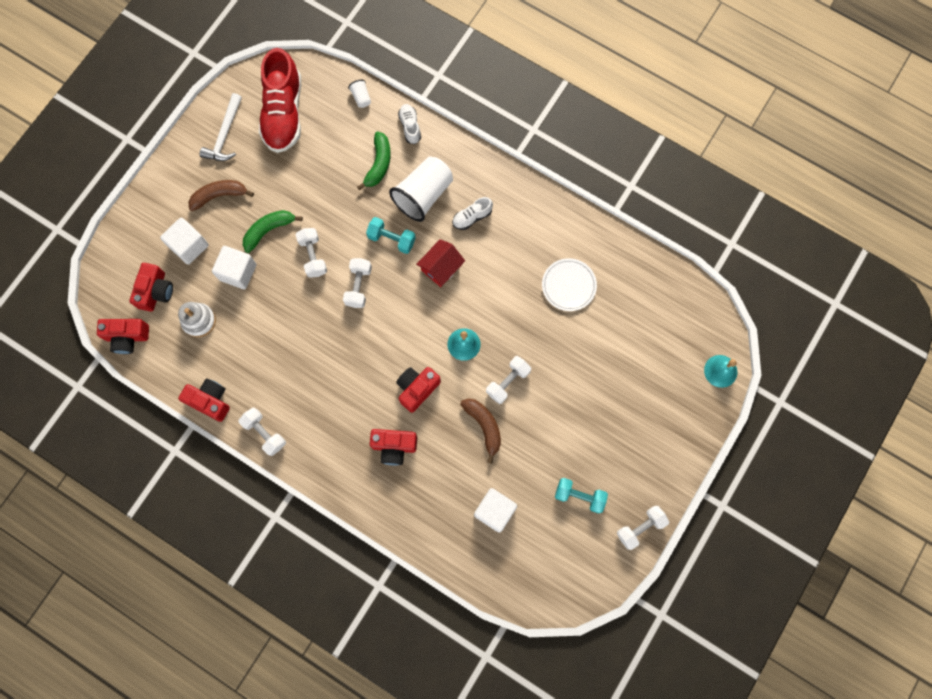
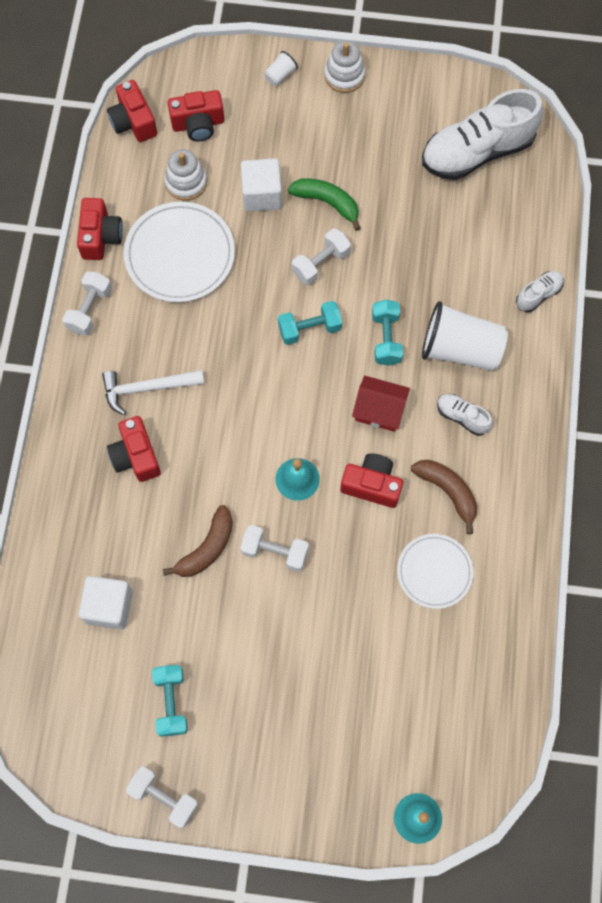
camera: 65 degrees right, 5 degrees down
white cube [160,218,209,265] -> none
brown banana [188,180,254,211] -> brown banana moved to [411,460,477,534]
white hammer [200,93,242,161] -> white hammer moved to [102,370,205,415]
red shoe [259,48,301,153] -> white shoe [422,89,543,180]
white dumbbell [343,258,372,308] -> turquoise dumbbell [278,301,342,345]
white cup [348,80,371,108] -> white cup moved to [264,51,298,86]
green banana [357,131,391,190] -> none
red camera [396,367,441,413] -> red camera moved to [341,453,403,508]
none -> white plate [124,202,235,302]
none -> white stacking toy [324,41,365,93]

